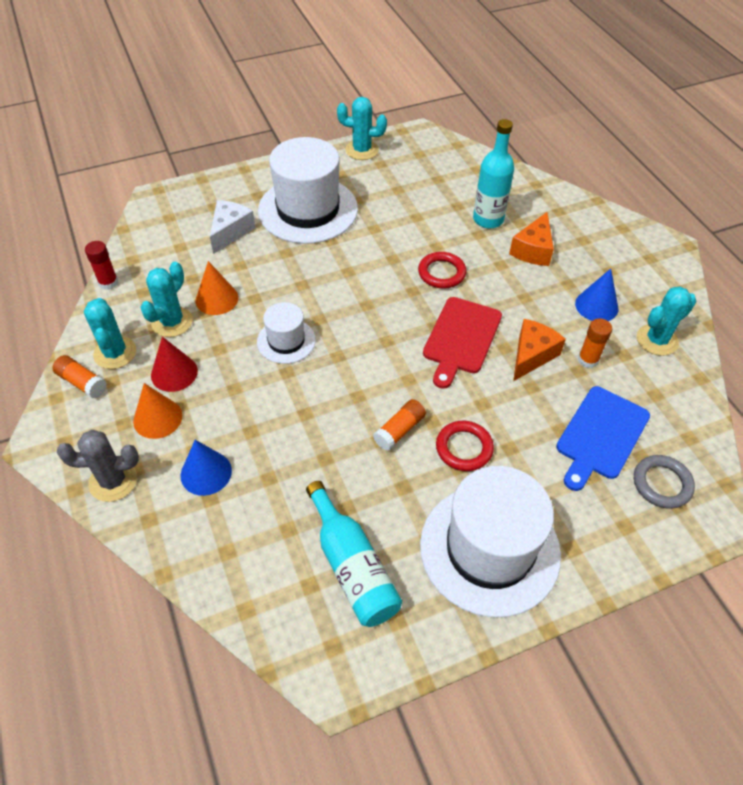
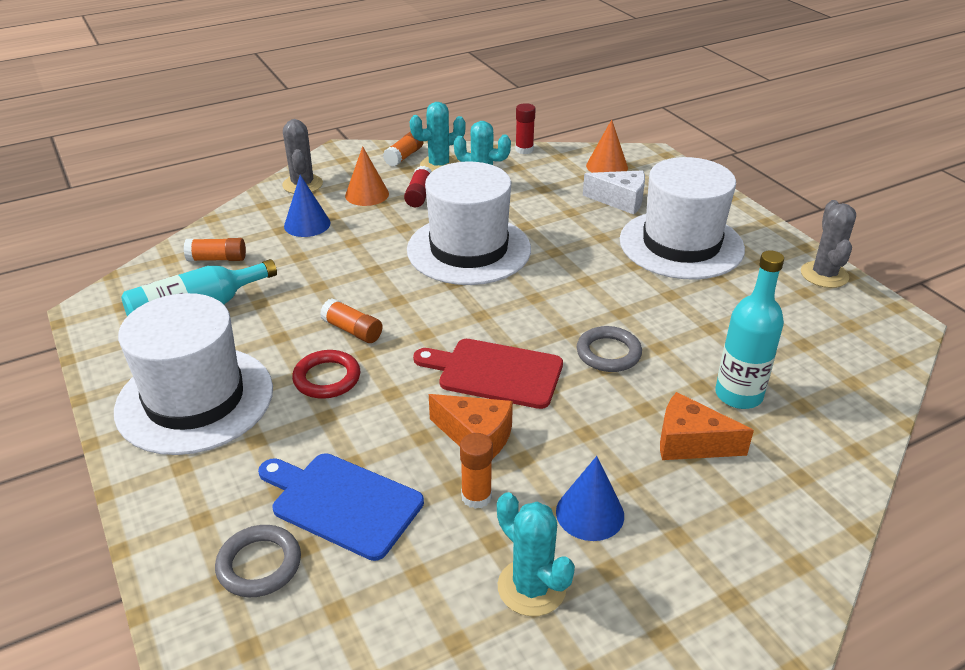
camera: 85 degrees right, 15 degrees down
red cone [151,337,198,392] -> red glue stick [404,166,432,207]
orange cone [195,261,238,315] -> orange cone moved to [586,120,628,173]
white hat [257,302,316,364] -> white hat [407,162,531,285], size x1.97
turquoise cactus [337,97,387,160] -> grey cactus [801,200,856,288]
red ring [418,252,466,289] -> grey ring [577,326,642,372]
none -> orange glue stick [184,238,246,261]

